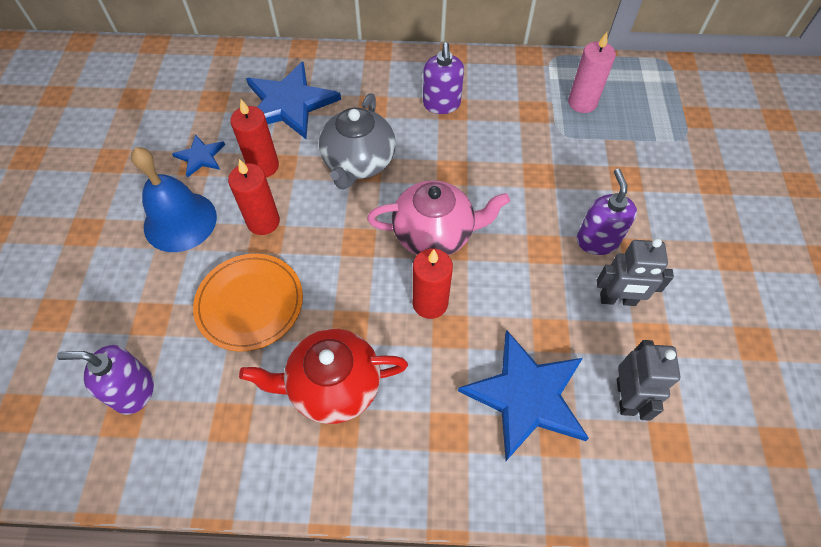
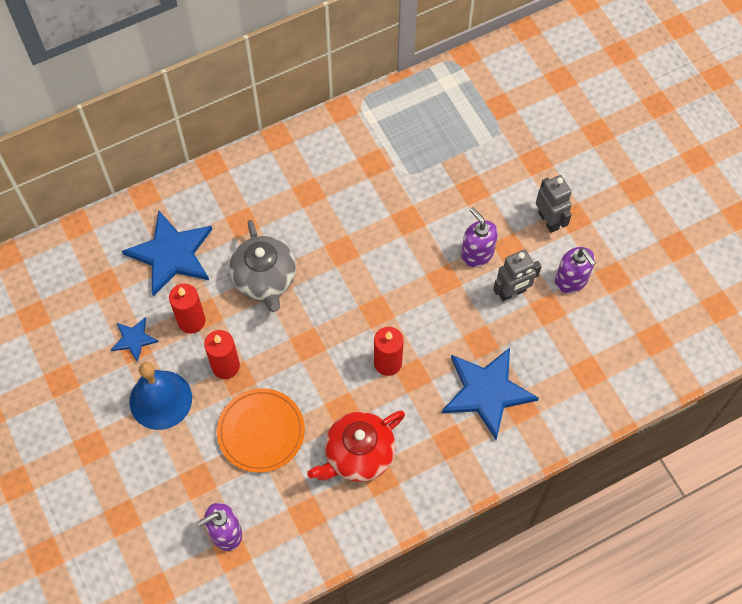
camera: 30 degrees left, 5 degrees up
pink teapot [367,180,510,255] -> none
purple soap dispenser [423,42,464,114] -> purple soap dispenser moved to [555,247,596,293]
pink candle [568,32,616,113] -> none
grey robot [617,340,680,421] -> grey robot moved to [536,175,572,233]

